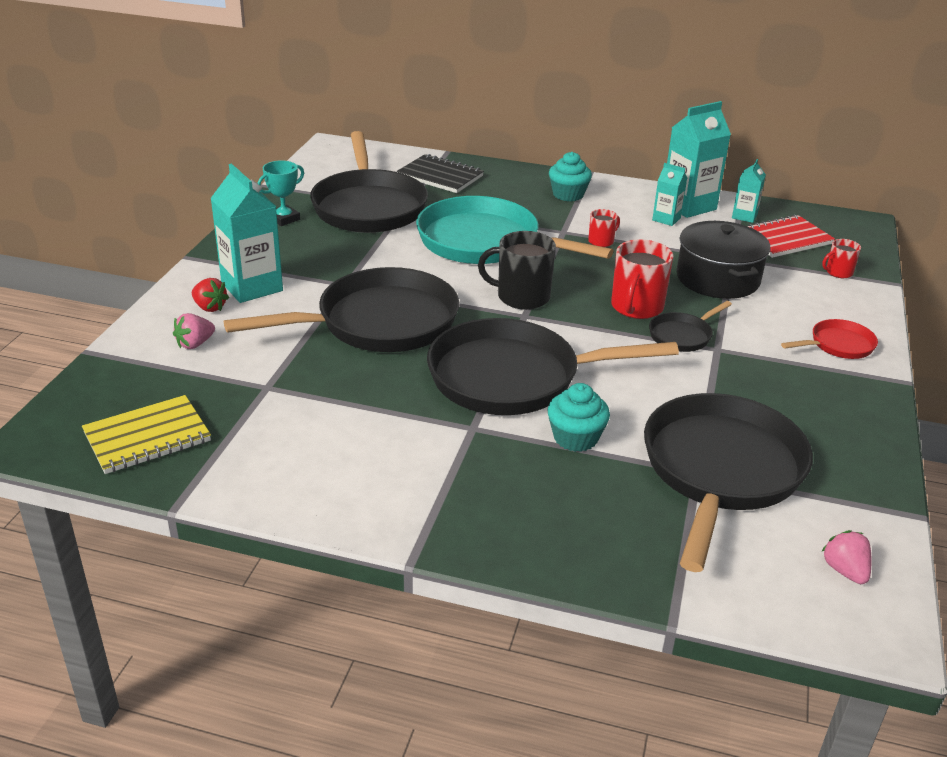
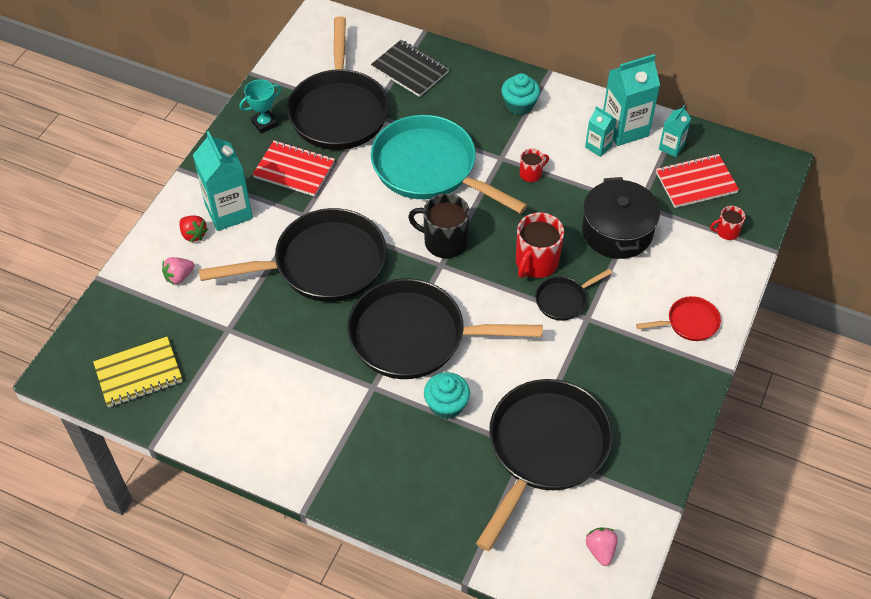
camera: 10 degrees right, 20 degrees up
none -> red notebook [252,140,335,197]

